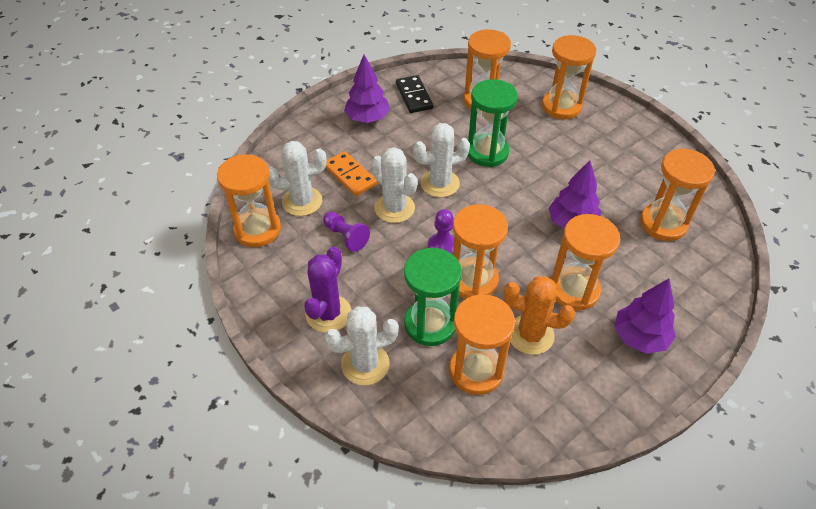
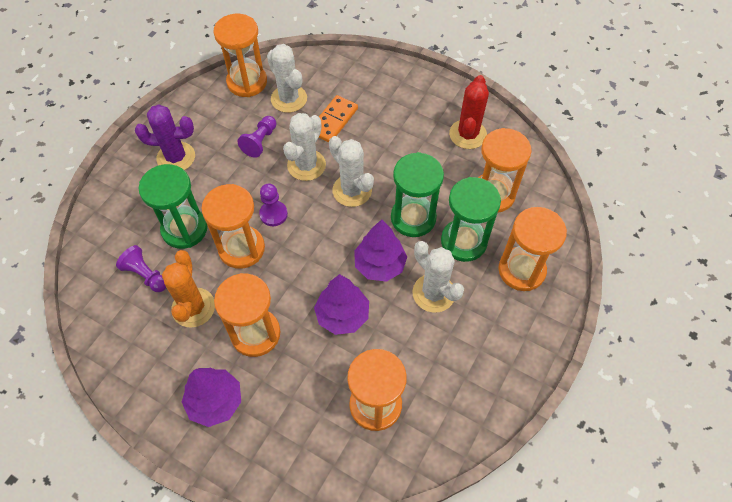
camera: 70 degrees right, 10 degrees up
white cactus [325,306,399,385] -> white cactus moved to [413,241,464,313]
purple tree [344,55,390,123] -> purple tree moved to [354,219,407,282]
black domino [396,75,433,113] -> red cactus [449,75,489,149]
orange hourglass [449,294,515,395] -> purple pawn [116,245,166,292]
none -> green hourglass [441,177,501,262]

